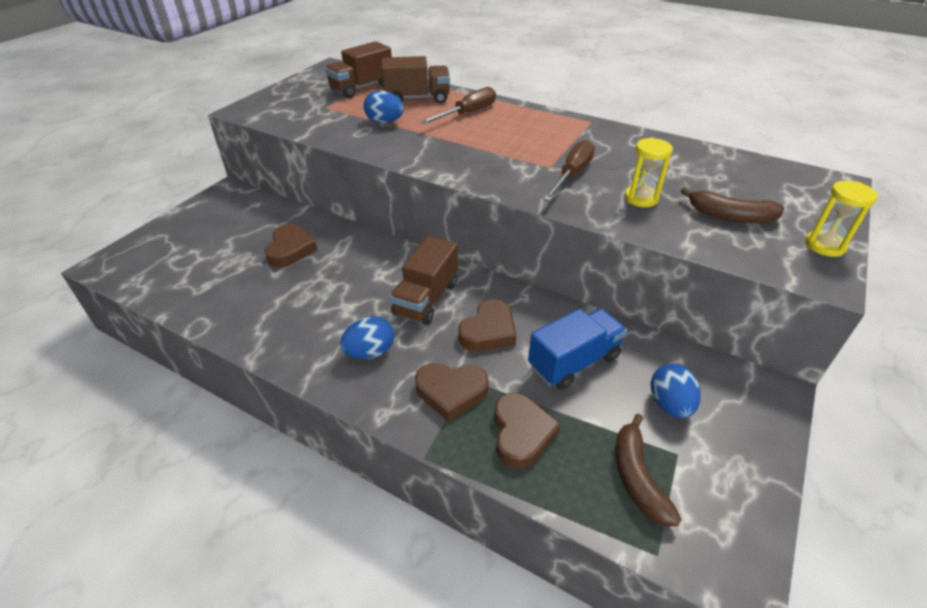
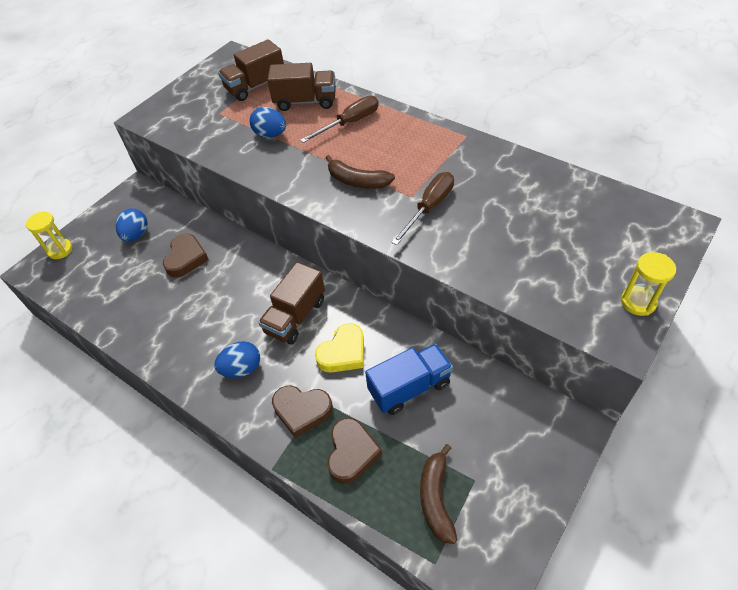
camera: 10 degrees right, 10 degrees up
brown heart [458,299,516,351] -> yellow heart [315,323,364,373]
yellow hourglass [625,138,673,207] -> yellow hourglass moved to [25,211,72,259]
blue egg [651,364,701,418] -> blue egg moved to [116,208,147,241]
brown banana [681,187,785,223] -> brown banana moved to [325,155,395,189]

